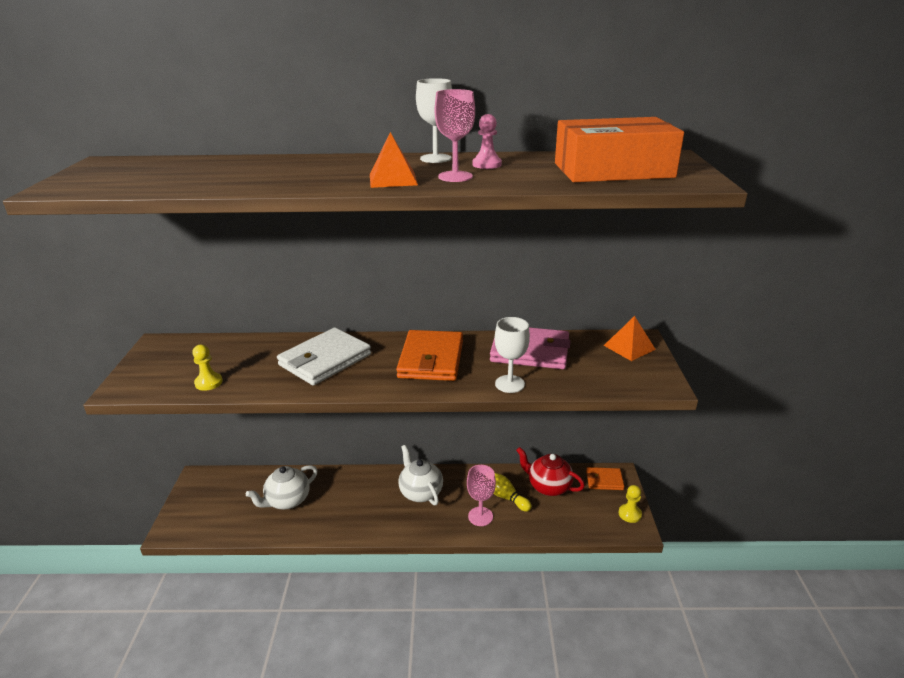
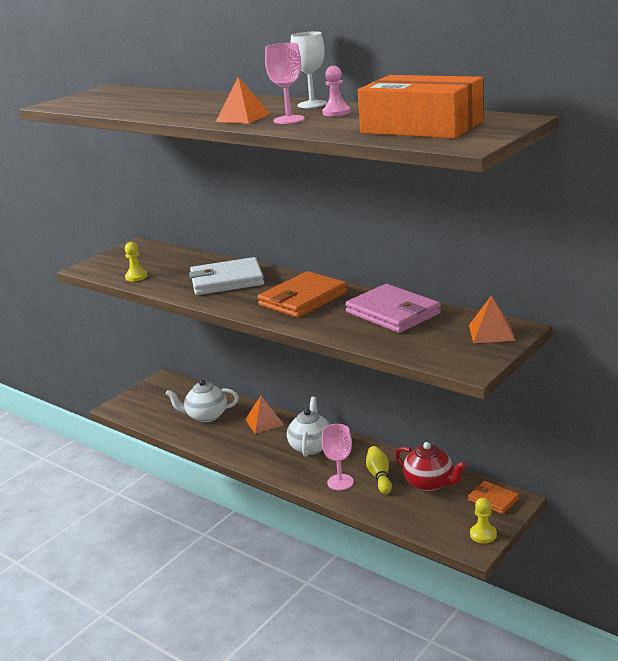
camera: 40 degrees right, 5 degrees down
white goblet [495,317,530,393] -> none
red teapot [516,447,585,496] -> red teapot turned 150 degrees clockwise [395,442,467,492]
none -> orange pyramid [245,396,284,434]

